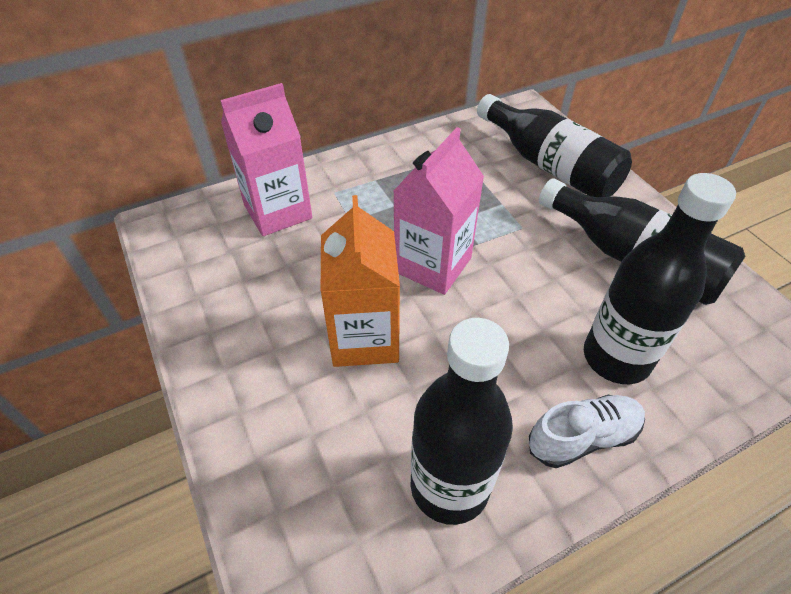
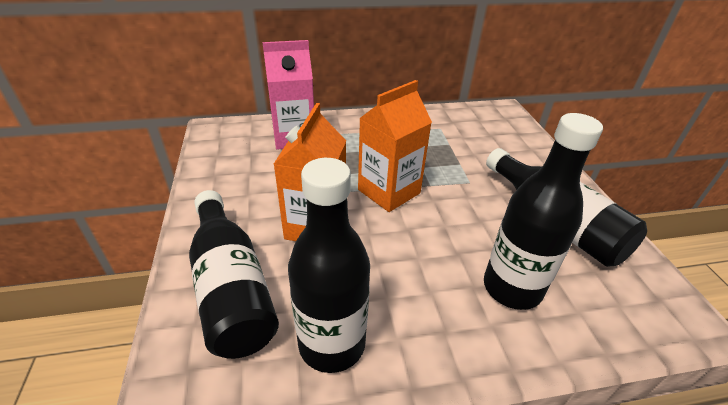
camera: 15 degrees right, 10 degrees down
pink carton [394,127,484,295] -> orange carton [358,80,432,212]
black bottle [477,94,632,197] -> black bottle moved to [189,190,279,359]
white shoe [529,395,645,468] -> none

